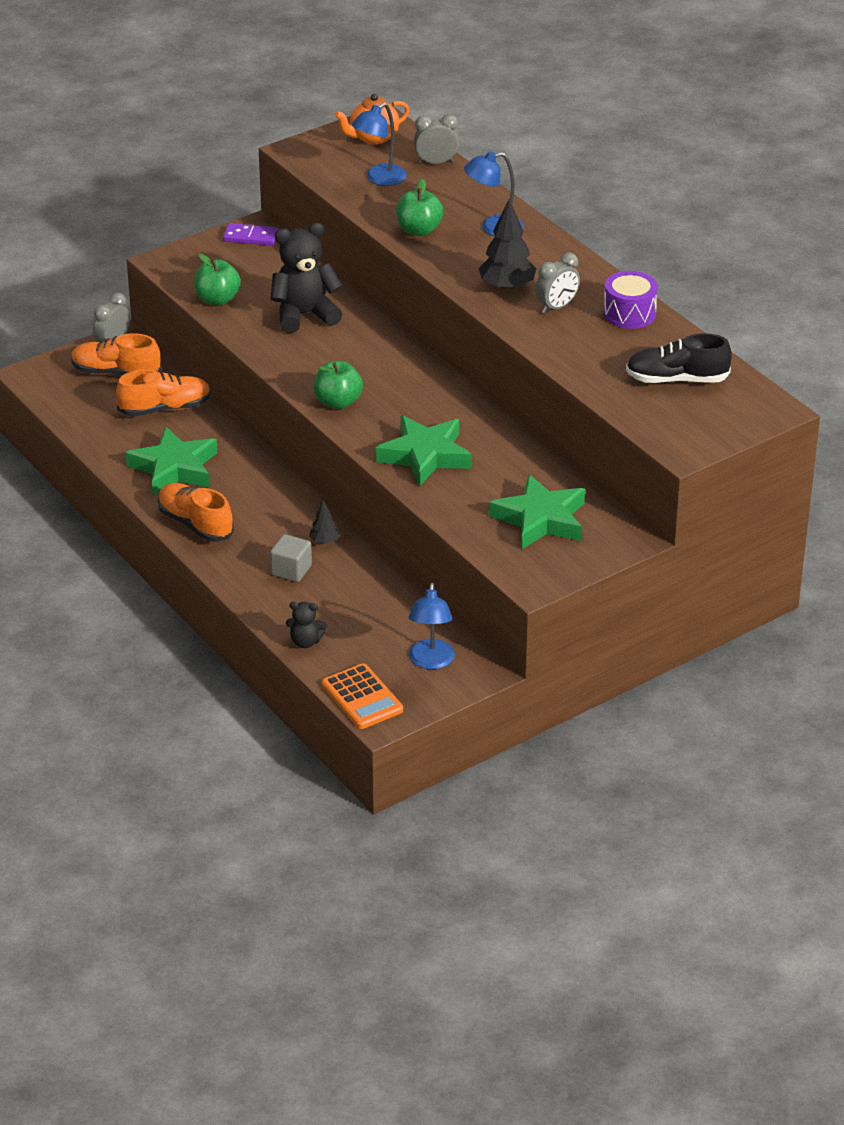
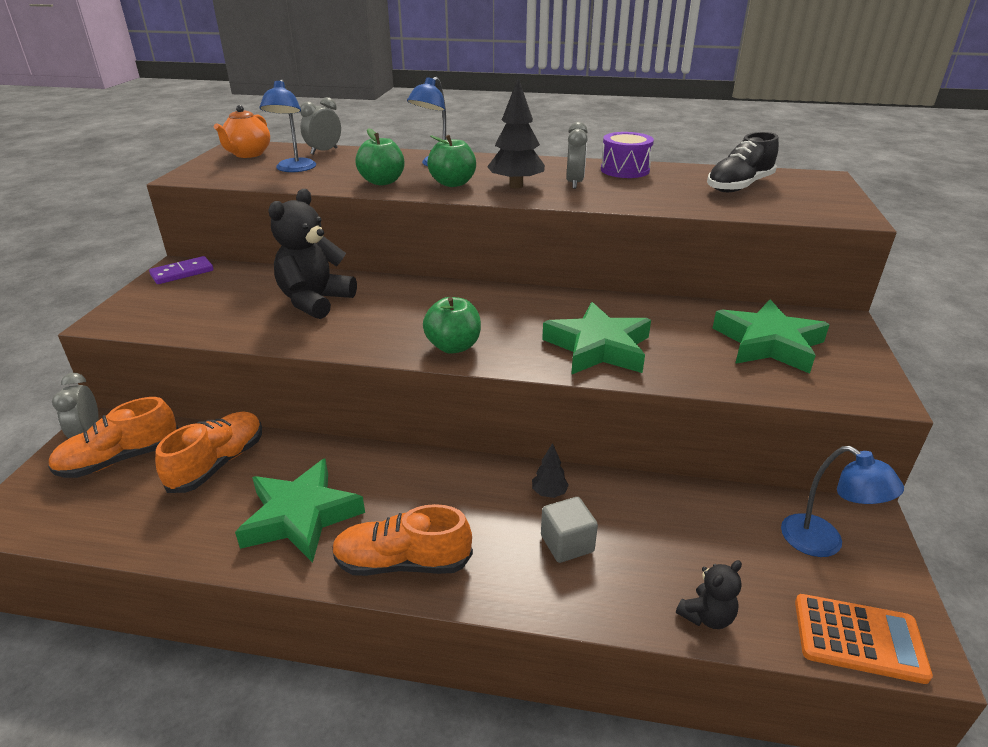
camera: 45 degrees left, 5 degrees down
green apple [194,254,241,305] -> green apple moved to [427,135,476,187]

